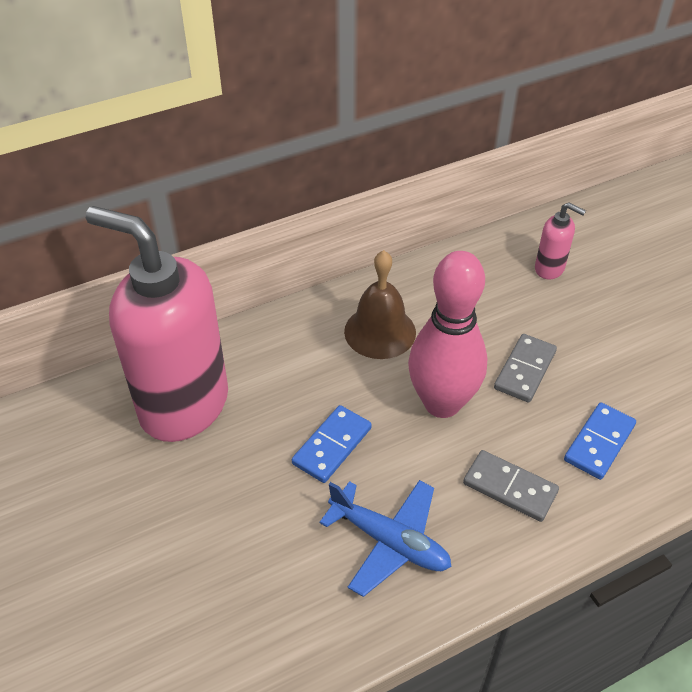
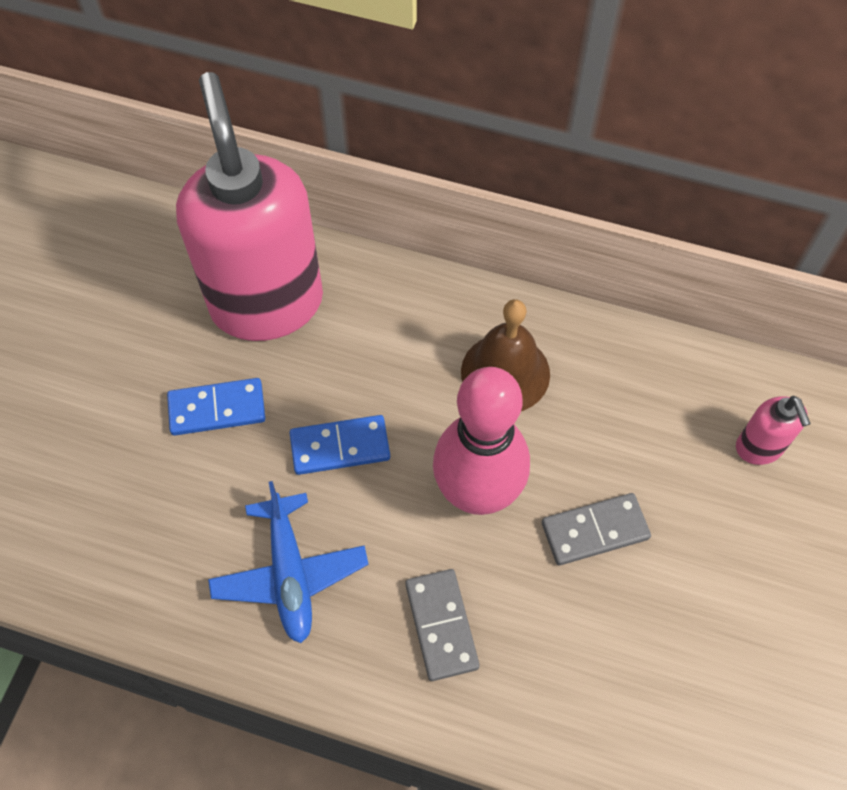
camera: 45 degrees right, 15 degrees up
blue domino [564,402,636,480] -> blue domino moved to [167,378,265,436]

